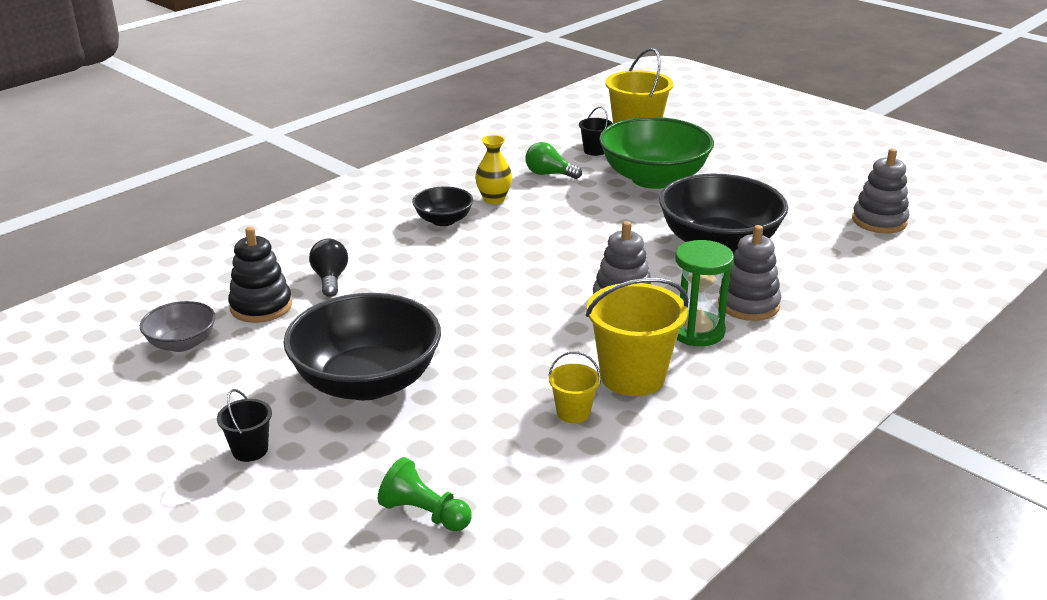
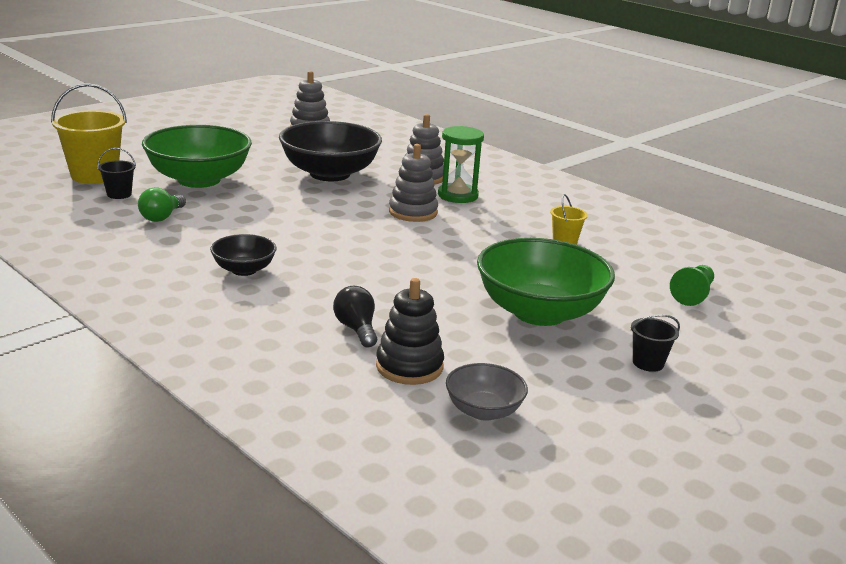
camera: 90 degrees left, 5 degrees down
black bowl [283,293,441,400] -> green bowl [477,238,615,326]
black light bulb [309,239,348,297] -> black light bulb turned 75 degrees clockwise [333,286,377,348]
yellow vase [475,135,512,204] -> none
yellow bucket [586,278,689,396] -> none

